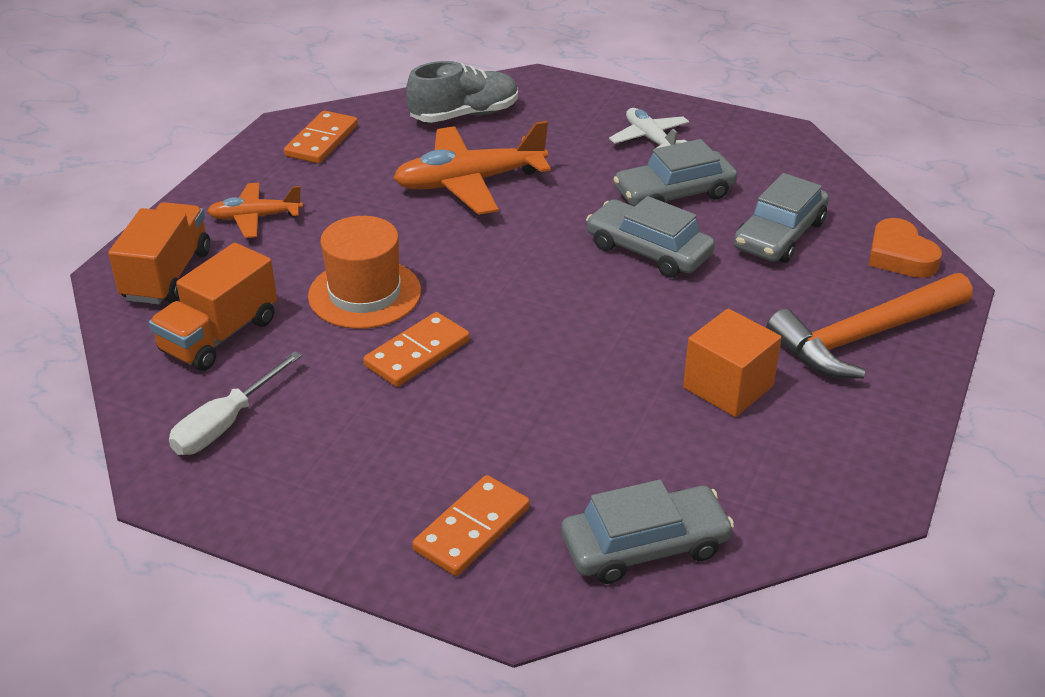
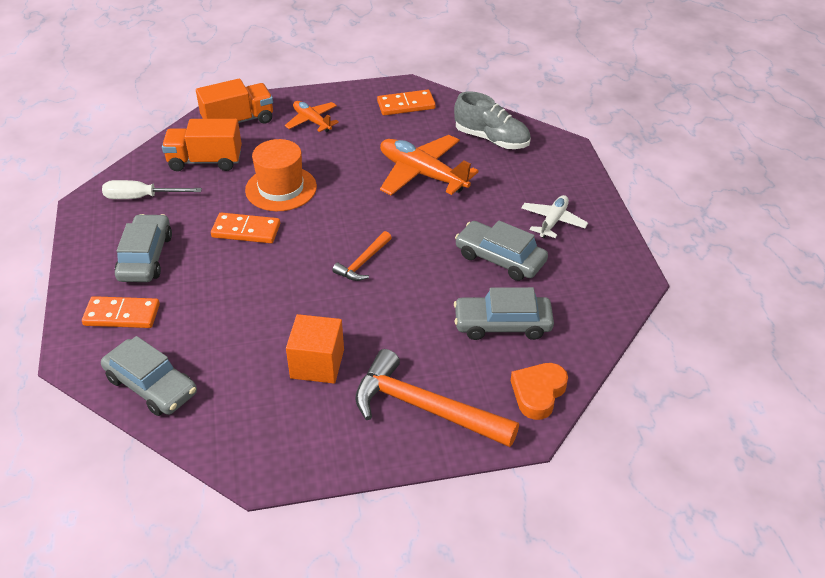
camera: 55 degrees right, 5 degrees up
grey car [586,196,715,278] -> grey car moved to [115,214,172,282]
none -> orange hammer [332,231,392,281]

